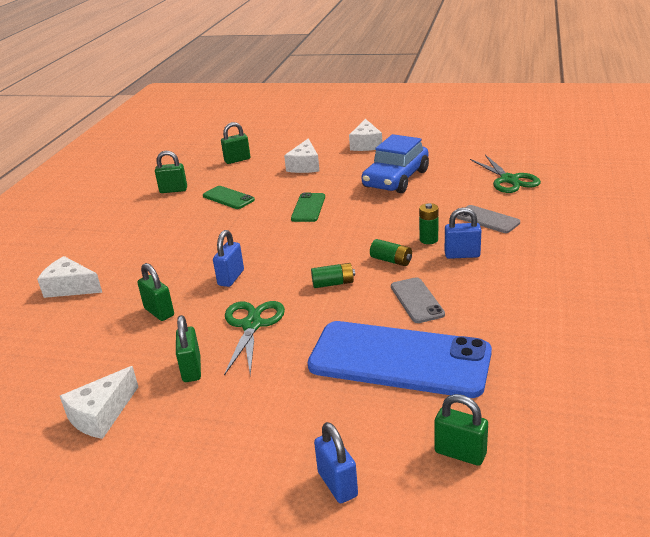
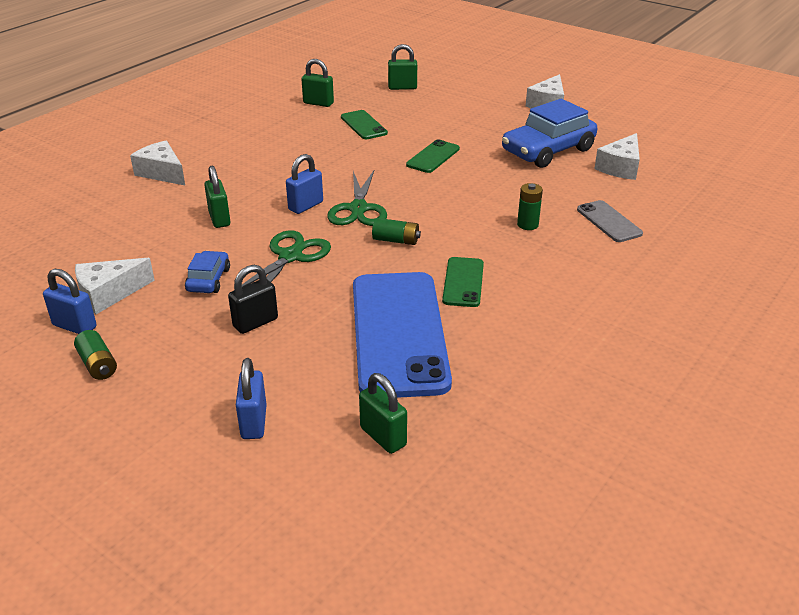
camera: 20 degrees right, 5 degrees up
green padlock [176,315,201,382] -> blue car [185,251,230,293]
white cheese [284,138,319,173] -> white cheese moved to [594,133,640,180]
blue phone [308,321,492,398] -> blue phone turned 45 degrees clockwise [353,272,452,398]
green battery [370,239,412,266] -> green battery moved to [74,330,117,380]
grey phone [391,277,445,323] -> green phone [442,257,484,307]
blue padlock [445,207,481,259] -> blue padlock moved to [43,269,97,334]
green scissors [470,155,541,193] -> green scissors moved to [327,171,387,226]
none -> black padlock [228,265,278,334]

